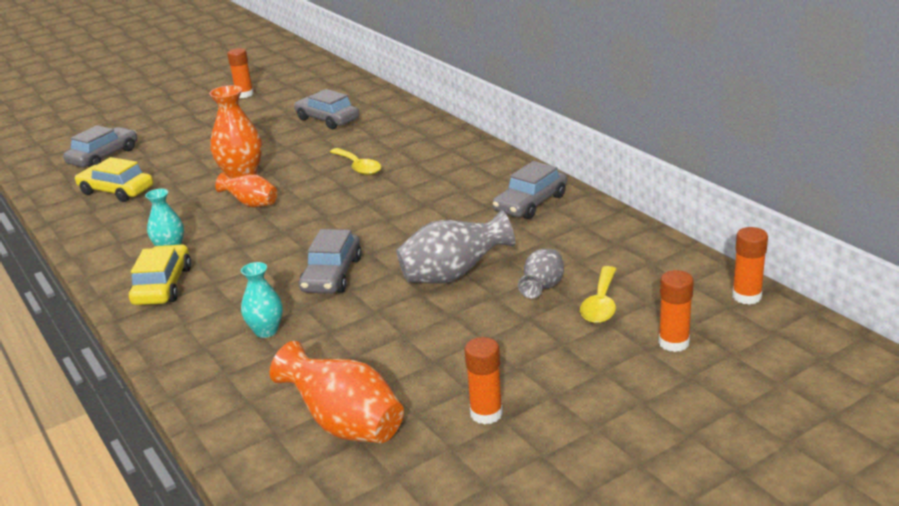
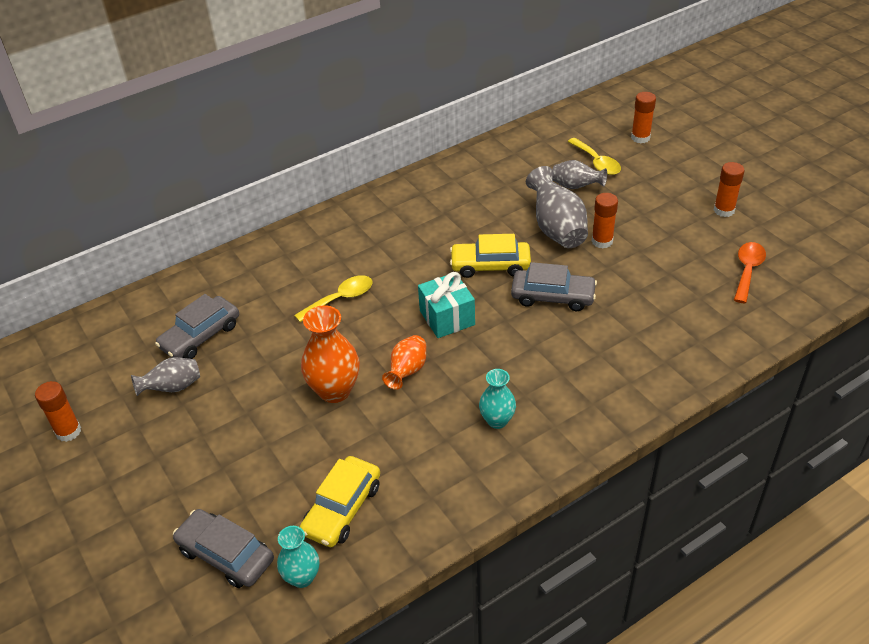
camera: 90 degrees left, 15 degrees up
yellow car [129,244,191,305] -> yellow car moved to [450,234,531,278]
turquoise vase [241,262,283,338] -> turquoise vase moved to [277,526,319,588]
orange vase [270,341,404,443] -> orange spoon [734,242,766,303]
grey car [493,161,567,219] -> none
yellow spoon [580,266,616,323] -> yellow spoon turned 45 degrees clockwise [567,138,621,175]
orange glue stick [732,227,768,305] -> orange glue stick moved to [592,193,618,249]
none -> grey vase [131,357,200,396]
none -> turquoise gift [418,272,475,338]

